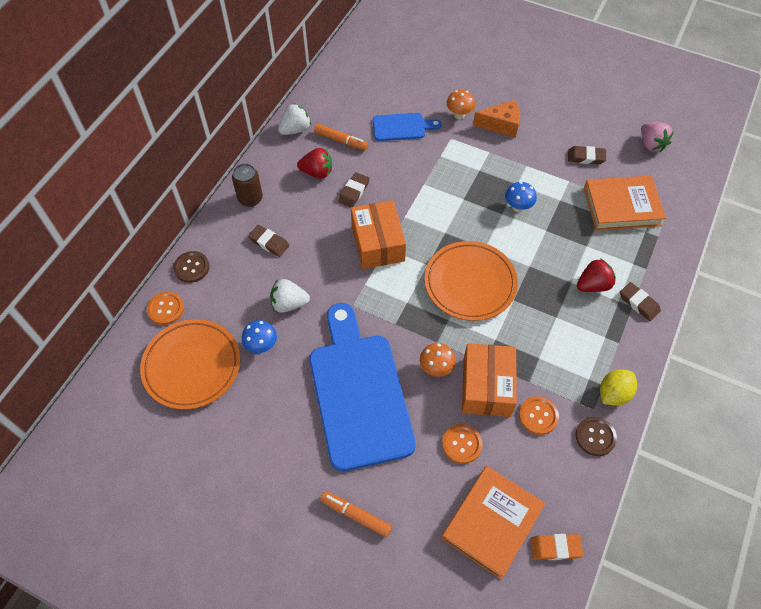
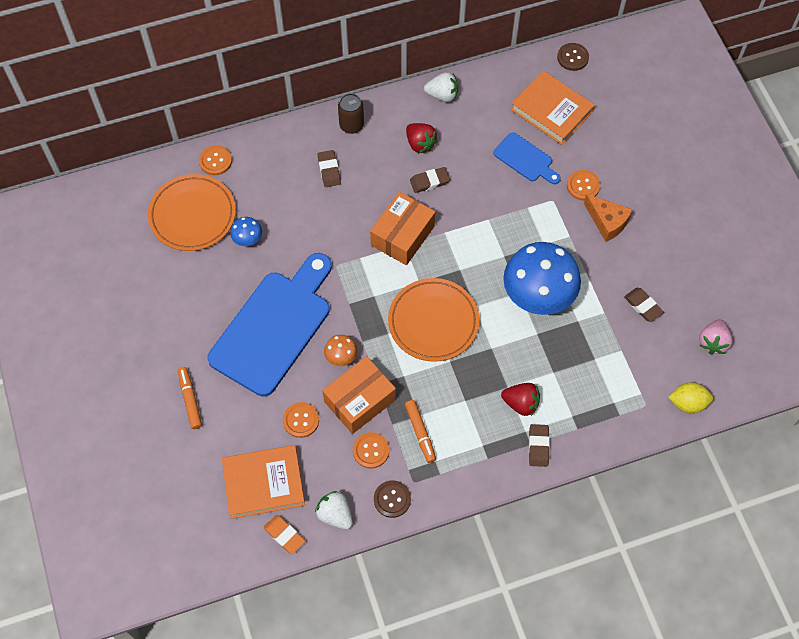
camera: 45 degrees right, 5 degrees up
brown button [173,251,209,283] -> brown button moved to [557,43,589,71]
white strawberry [270,279,310,313] -> white strawberry moved to [315,491,353,529]
orange marker [314,124,368,151] -> orange marker moved to [405,400,436,463]
orange mushroom [446,90,475,119] -> orange button [567,170,600,201]
blue mushroom [505,182,537,212] -> blue mushroom [503,242,581,315], size x2.34
orange book [584,176,666,231] -> orange book moved to [511,70,595,145]
yellow lemon [600,369,637,406] -> yellow lemon moved to [668,382,713,414]

